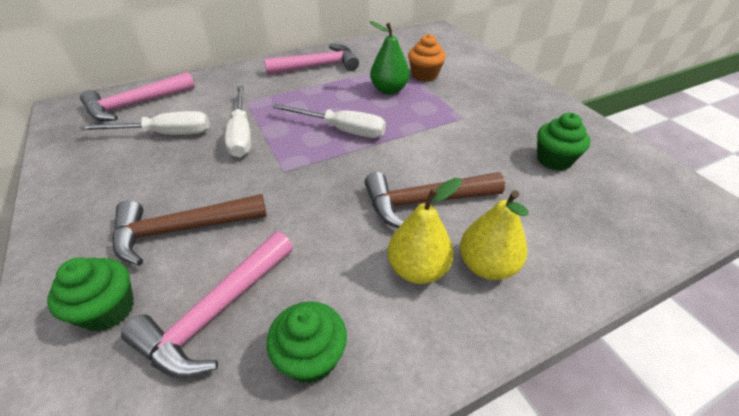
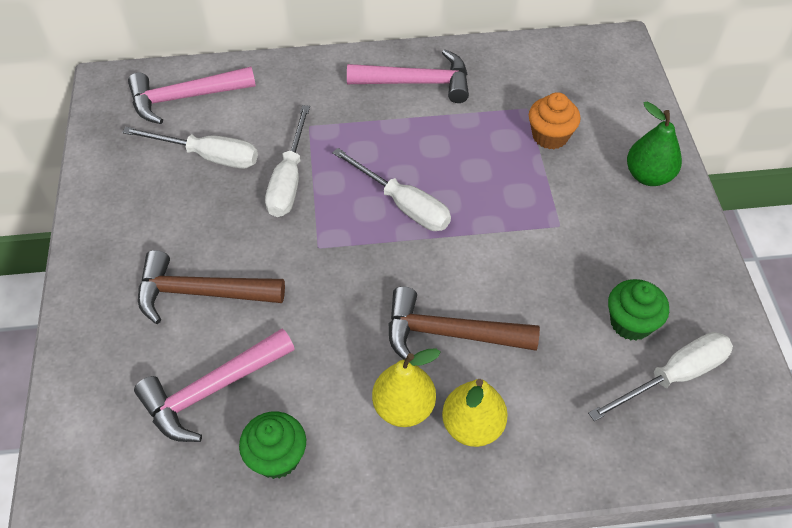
camera: 20 degrees right, 10 degrees up
green cupcake [47,257,134,332] -> none
green pear [369,21,410,95] -> green pear moved to [627,102,682,186]
none -> white screwdriver [588,332,733,421]

